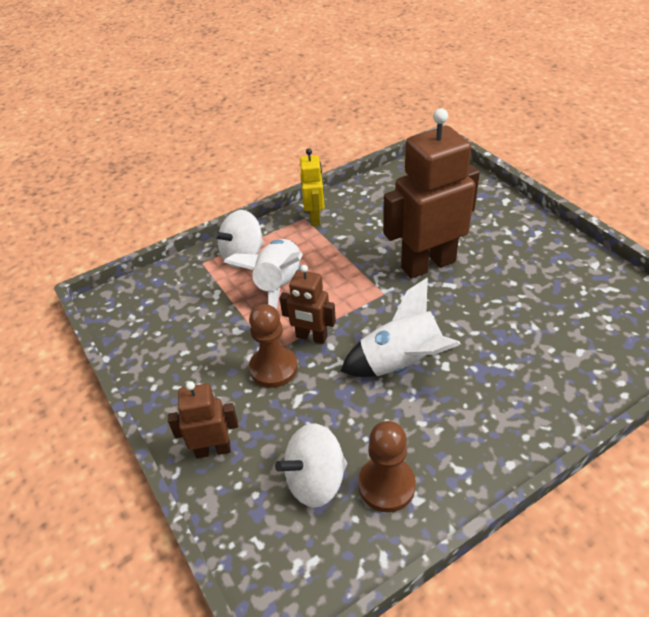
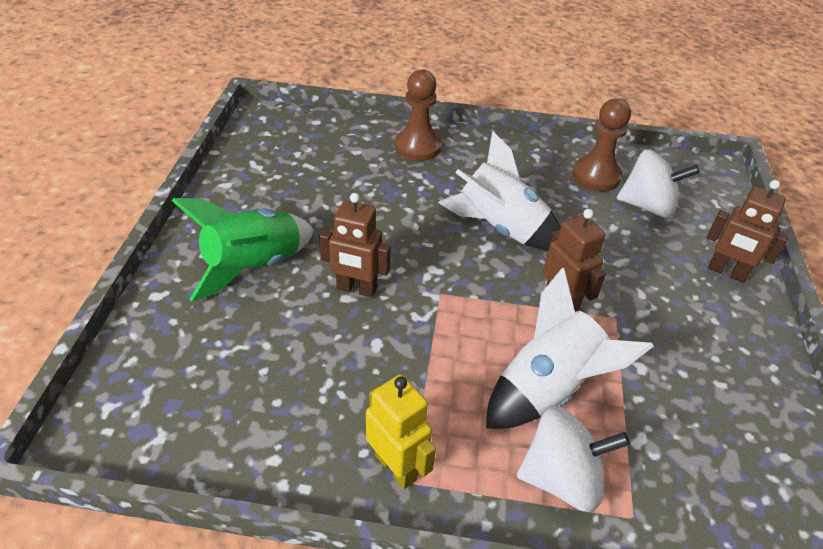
camera: 145 degrees left, 0 degrees up
brown pawn [249,304,298,388] -> brown pawn moved to [395,70,442,161]
yellow robot [300,148,325,226] -> yellow robot turned 105 degrees clockwise [366,375,436,489]
brown robot [383,108,480,279] -> brown robot [319,193,391,298], size x0.52
none -> green rocket [172,198,314,301]

